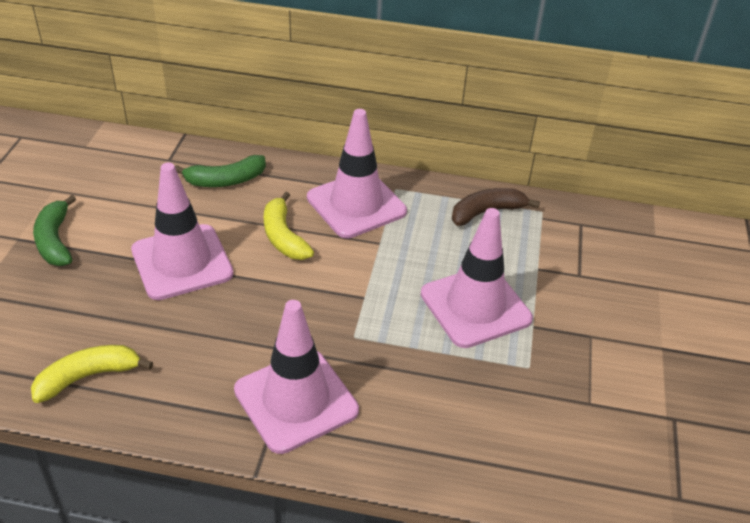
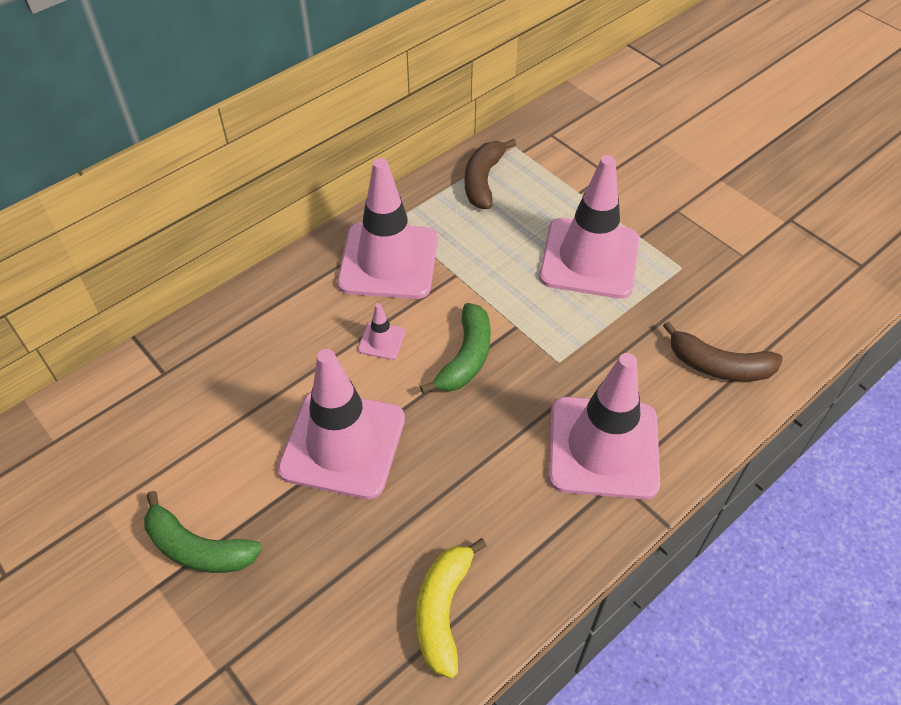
camera: 50 degrees left, 10 degrees up
green banana [175,155,266,187] -> green banana moved to [420,303,491,394]
yellow banana [264,192,314,260] -> pink traffic cone [358,303,405,360]
none -> brown banana [663,321,783,382]

